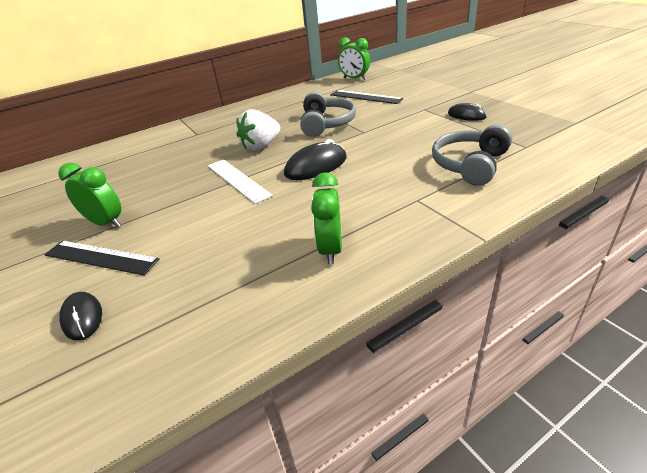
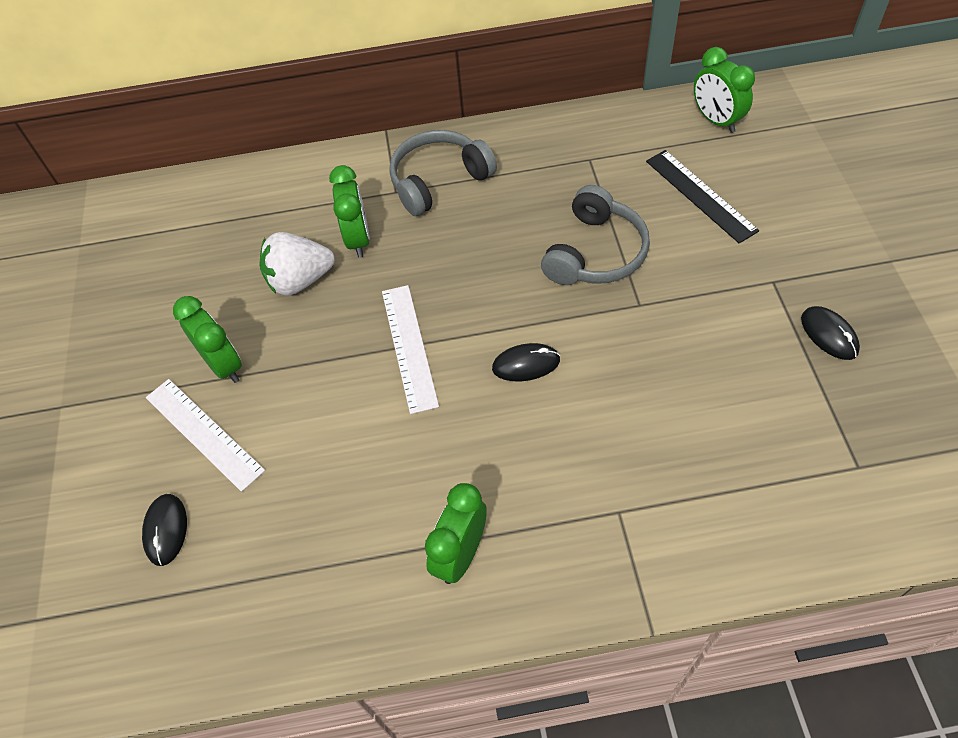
camera: 25 degrees right, 20 degrees up
black ruler [44,241,159,275] -> white ruler [146,379,265,492]
white strawberry [236,109,280,151] -> white strawberry moved to [260,232,335,296]
black mouse [284,139,347,180] -> black mouse [492,343,560,381], size x0.63
grey headphones [432,125,512,186] -> grey headphones moved to [389,130,497,216]
none -> green clock [329,165,370,258]

